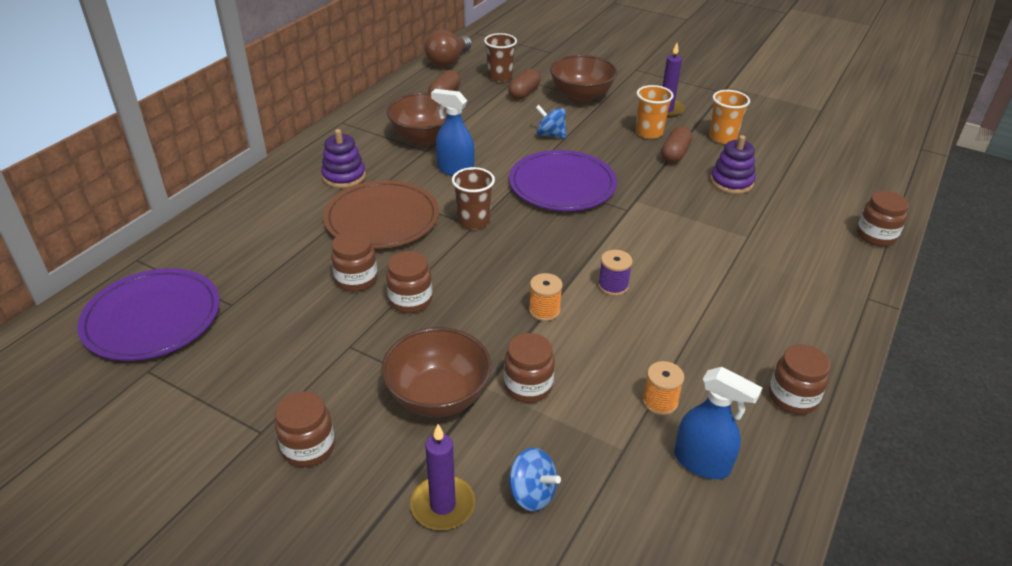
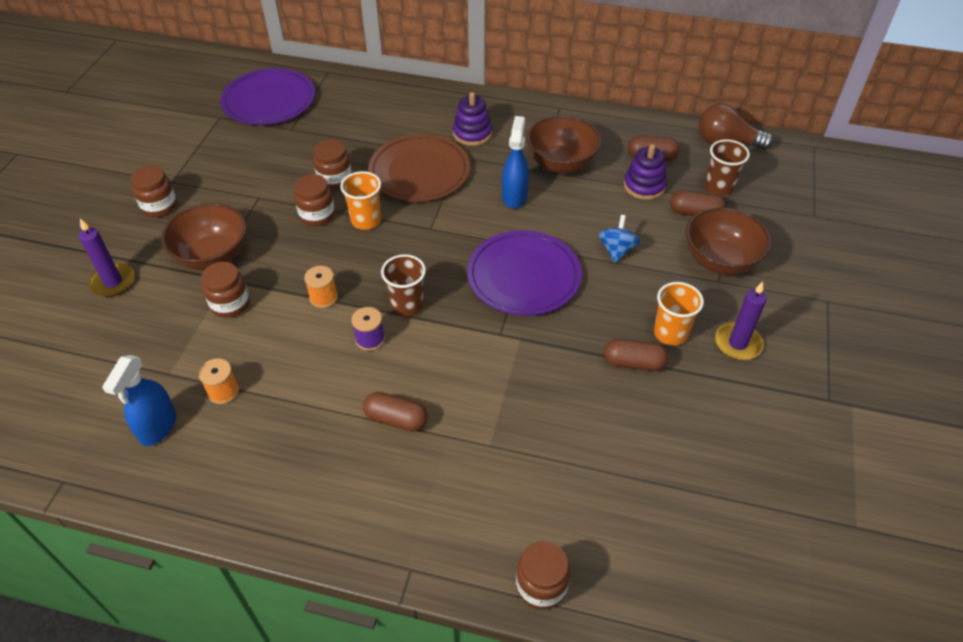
camera: 75 degrees right, 10 degrees up
brown cup [452,167,495,230] -> brown cup moved to [381,254,426,317]
blue spinning top [508,448,561,511] -> none
orange cup [709,90,750,144] -> orange cup moved to [340,171,381,230]
purple stacking toy [710,135,756,194] -> purple stacking toy moved to [624,144,667,200]
brown jar [769,344,830,415] -> none
none -> brown capsule [363,392,428,432]

